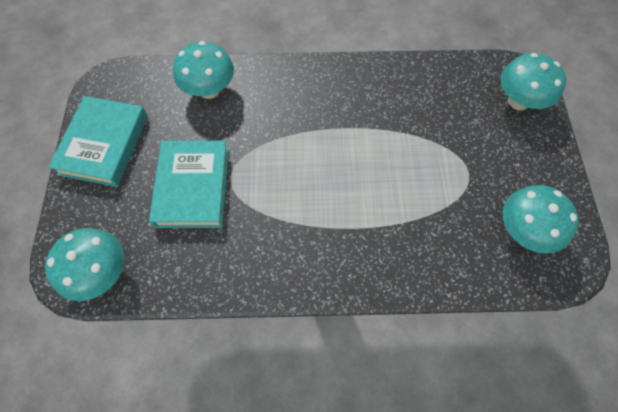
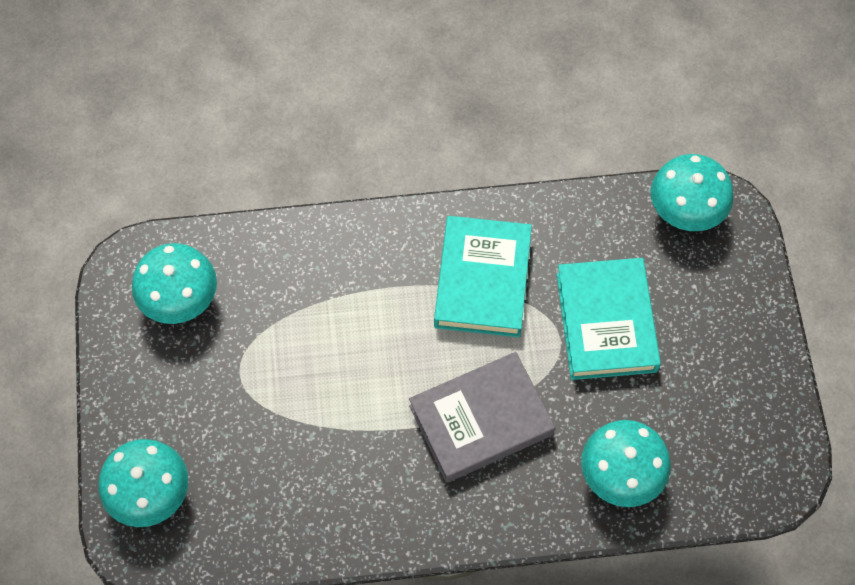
camera: 175 degrees right, 0 degrees up
turquoise book [48,96,148,187] -> turquoise book moved to [434,216,532,337]
none -> grey book [409,352,555,483]

